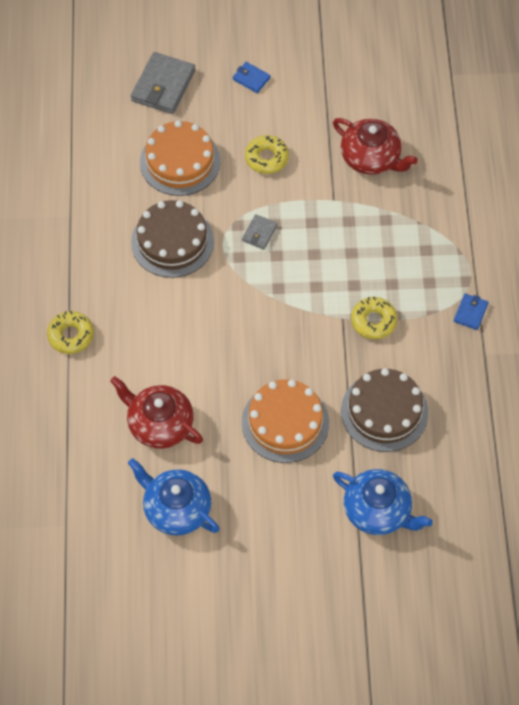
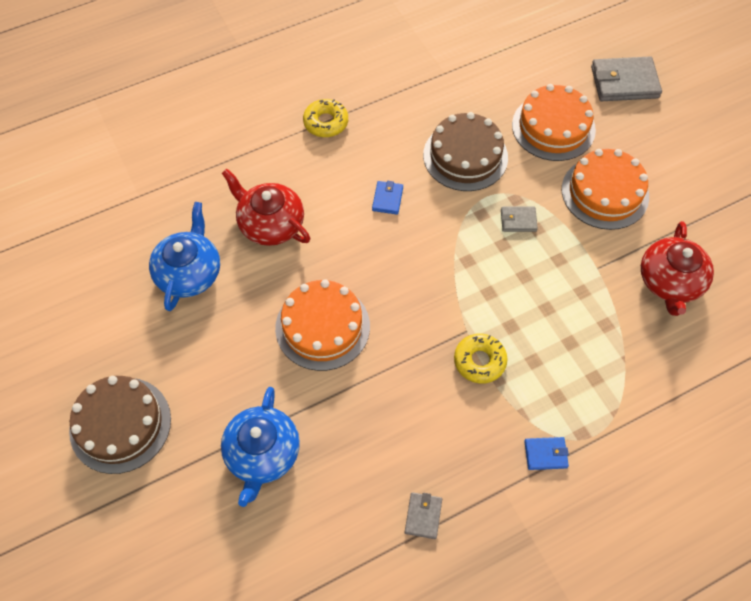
camera: 65 degrees right, 0 degrees up
red teapot [110,376,203,449] -> red teapot turned 60 degrees counterclockwise [222,169,310,246]
blue wallet [233,62,271,93] -> blue wallet moved to [372,181,403,215]
yellow donut [245,135,289,174] -> orange cake [562,149,649,230]
brown cake [341,368,429,452] -> brown cake moved to [69,376,171,474]
none -> grey wallet [405,492,442,539]

